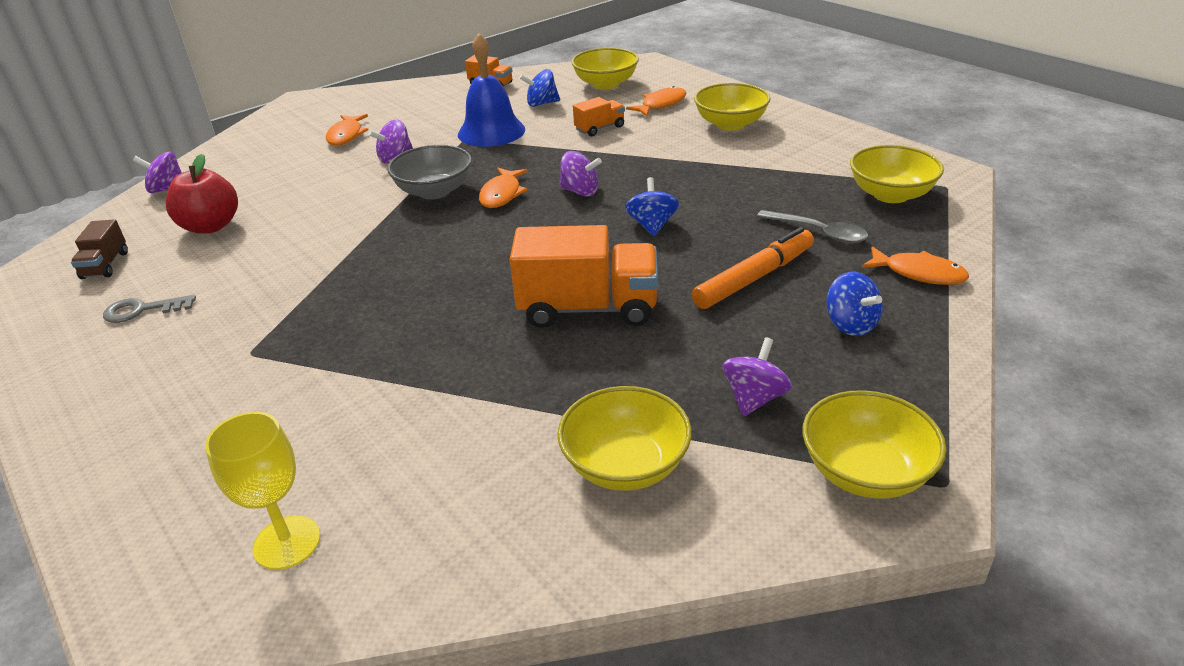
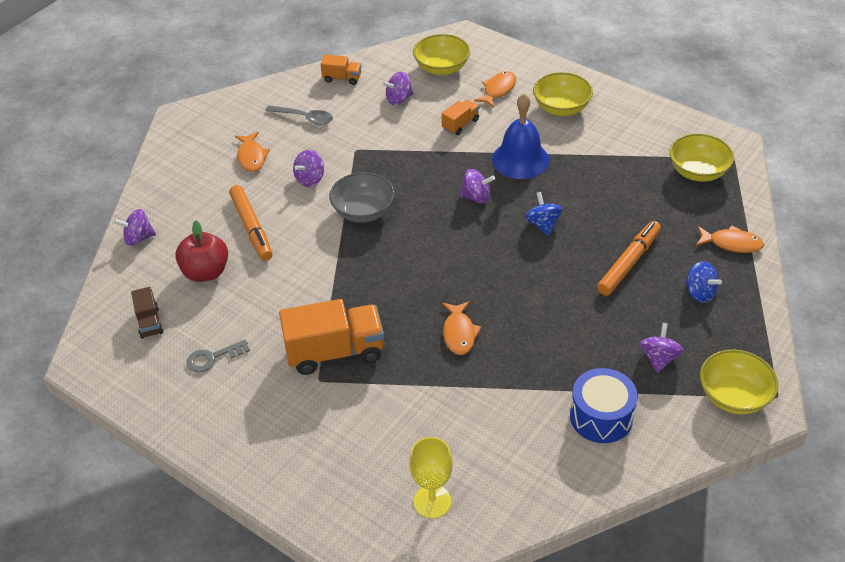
camera: 15 degrees left, 10 degrees up
blue bell [458,33,525,147] -> blue bell moved to [492,94,549,179]
orange fish [479,168,528,208] -> orange fish moved to [442,301,482,355]
orange truck [510,225,658,328] -> orange truck moved to [279,299,384,375]
blue spinning top [519,69,560,107] -> purple spinning top [382,72,413,105]
yellow bowl [557,386,692,491] -> blue drum [570,368,638,443]
grey spoon [757,210,868,243] -> grey spoon moved to [265,105,333,125]
none -> orange marker [229,185,272,261]

